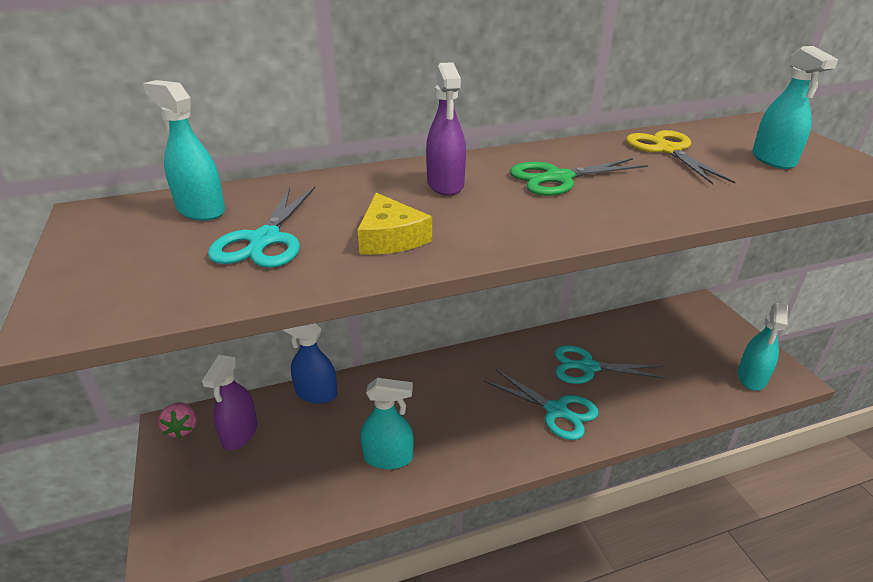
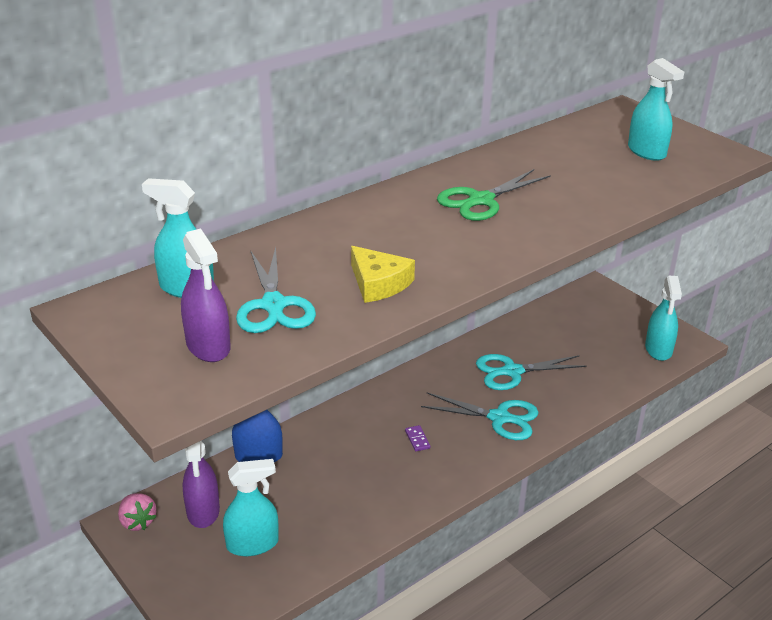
camera: 20 degrees left, 0 degrees up
turquoise spray bottle [360,378,414,469] -> turquoise spray bottle moved to [223,459,279,556]
purple spray bottle [426,62,466,196] -> purple spray bottle moved to [181,229,231,362]
yellow scissors [626,130,735,184] -> none
none -> purple domino [405,425,430,451]

